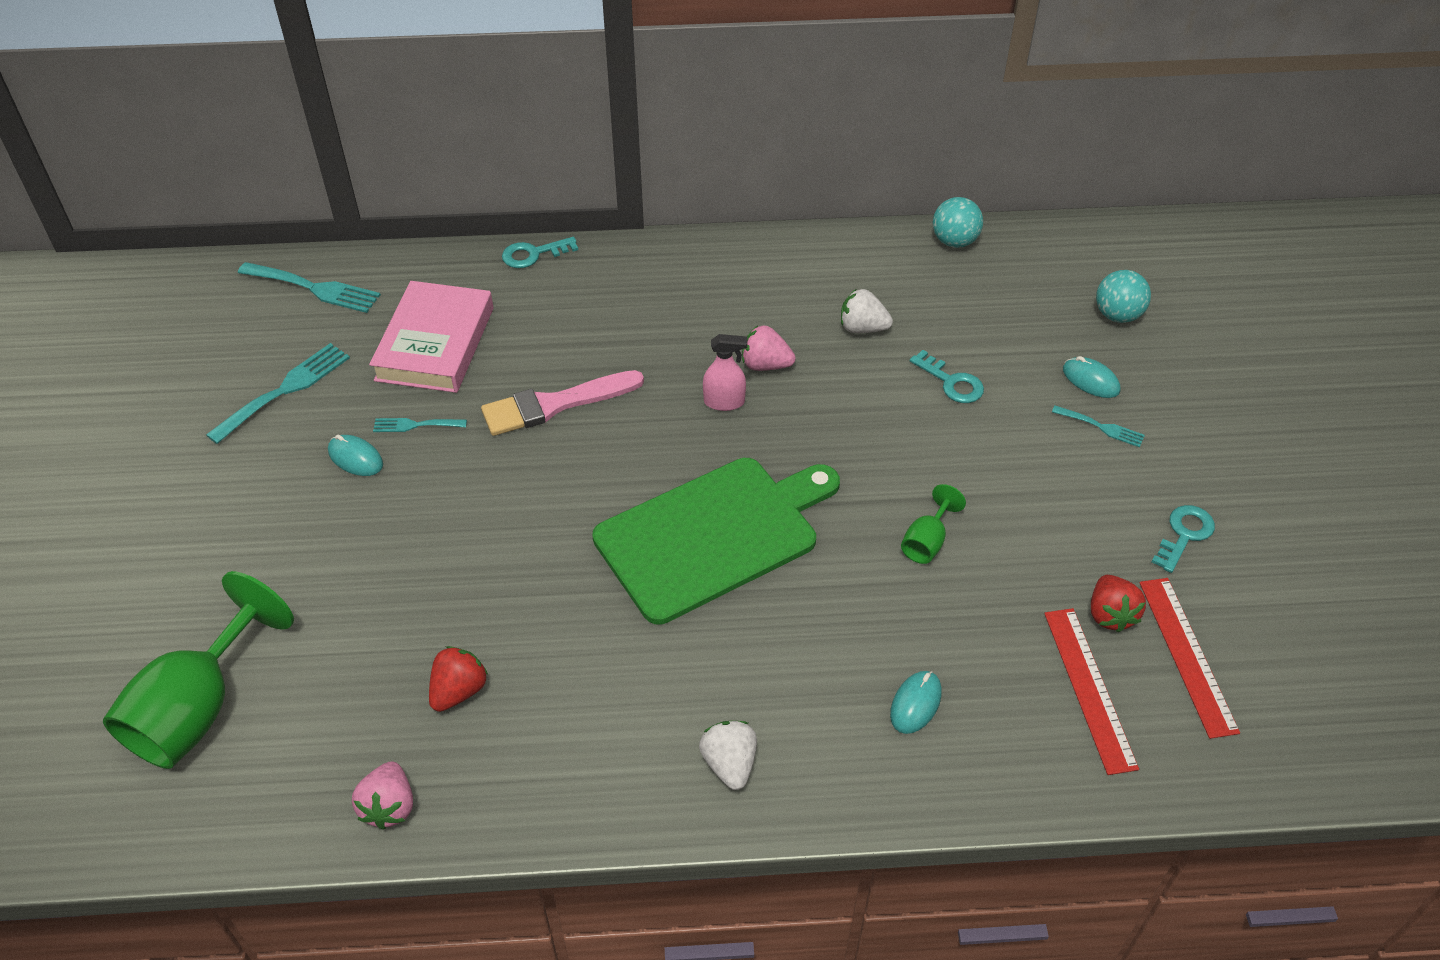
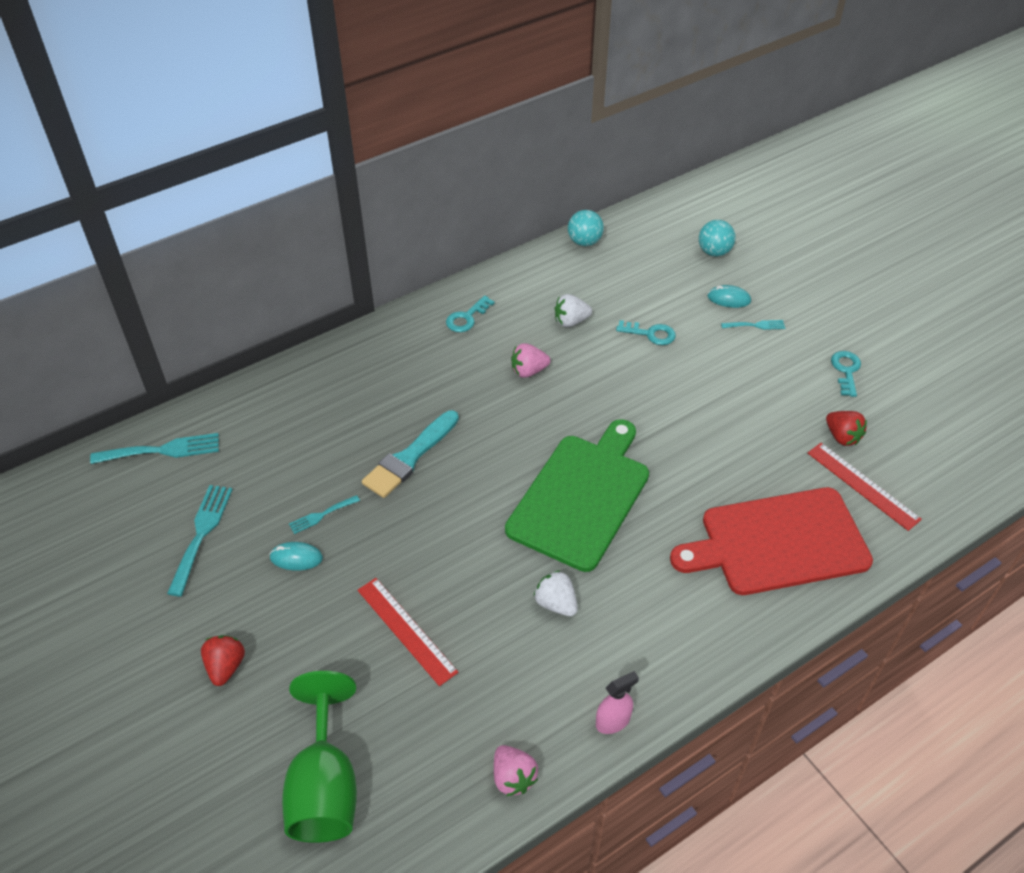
camera: 30 degrees left, 0 degrees up
pink book [369,281,494,393] -> none
red strawberry [429,646,488,712] -> red strawberry moved to [201,635,245,686]
pink brush [481,370,644,436] -> turquoise brush [362,410,459,498]
turquoise key [502,237,578,268] -> turquoise key moved to [446,295,495,332]
white strawberry [699,721,757,790] -> white strawberry moved to [534,570,578,616]
pink spray bottle [703,334,747,411] -> pink spray bottle moved to [596,671,639,734]
turquoise mouse [890,671,941,734] -> red cutting board [670,487,873,595]
green goblet [901,484,966,564] -> none
red ruler [1139,578,1240,739] -> red ruler moved to [357,578,458,686]

